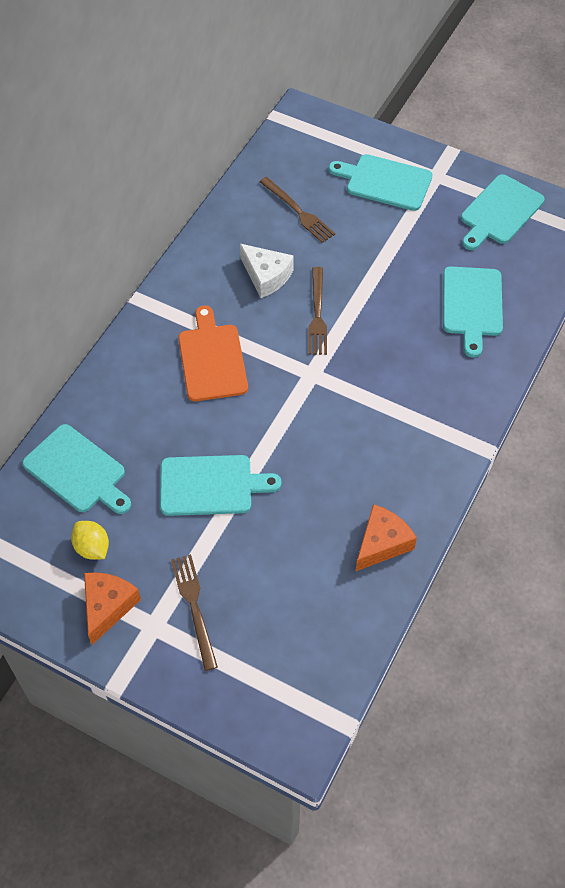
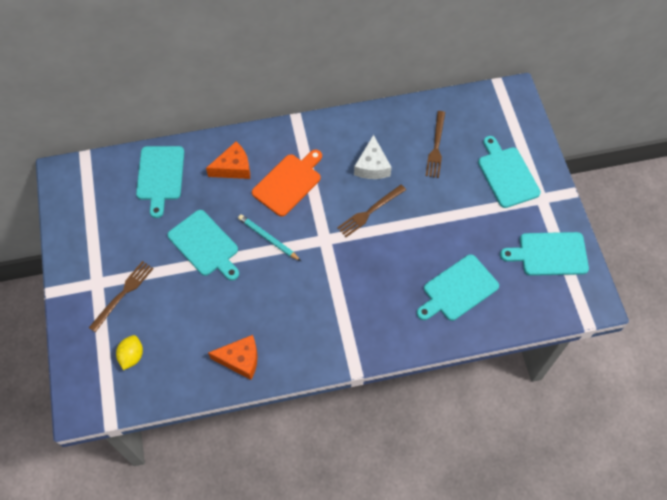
camera: 50 degrees right, 5 degrees up
yellow lemon [71,521,109,560] -> yellow lemon moved to [116,335,143,370]
orange cheese [84,572,141,645] -> orange cheese moved to [206,142,250,179]
none -> turquoise pencil [238,214,301,261]

